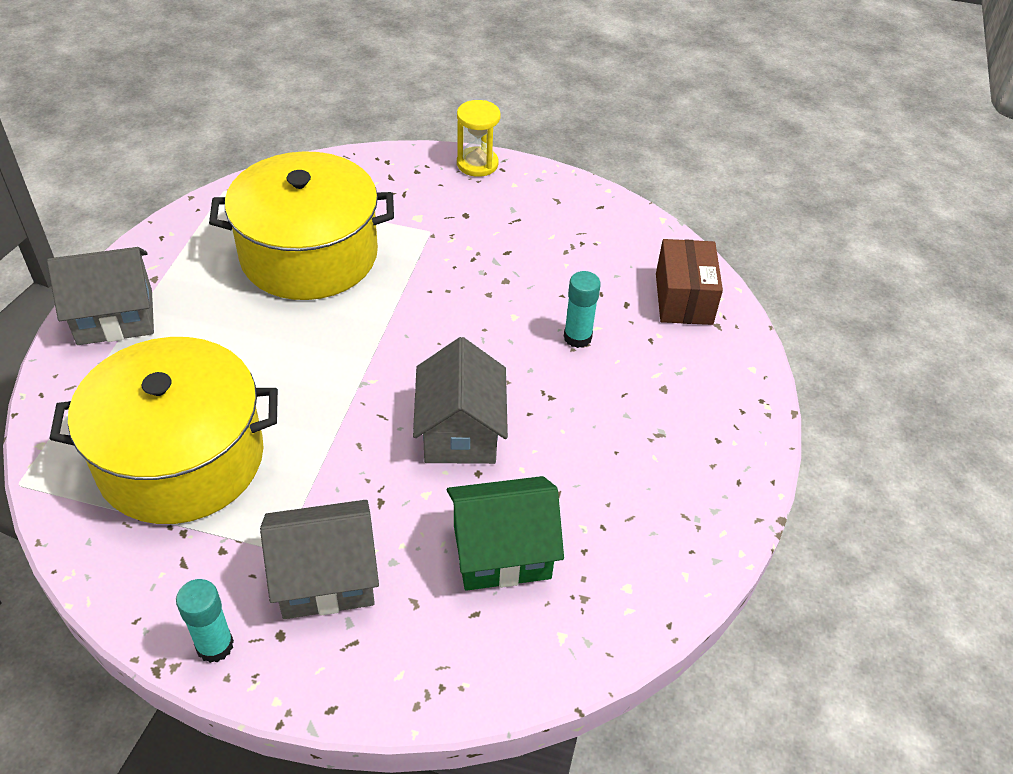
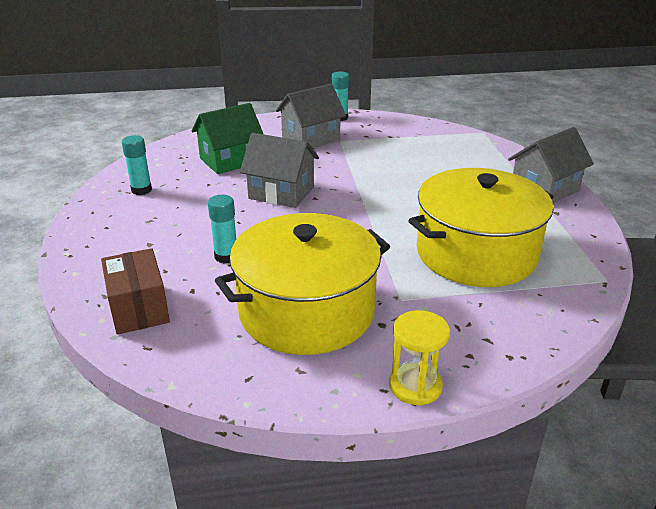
camera: 160 degrees right, 15 degrees down
yellow pot [49,337,278,524] -> yellow pot moved to [215,213,390,355]
grey house [413,337,508,464] -> grey house turned 45 degrees counterclockwise [240,133,319,208]
none -> turquoise glue stick [122,135,152,195]

